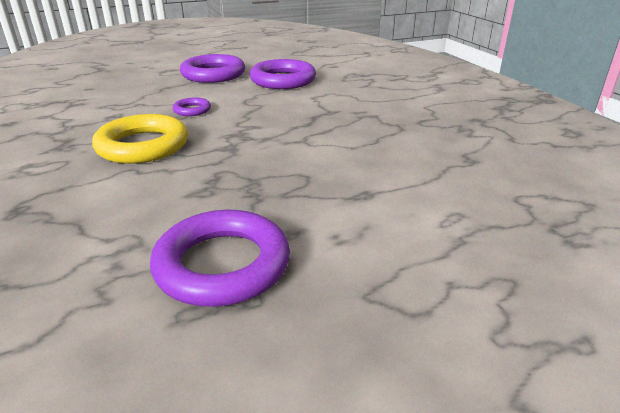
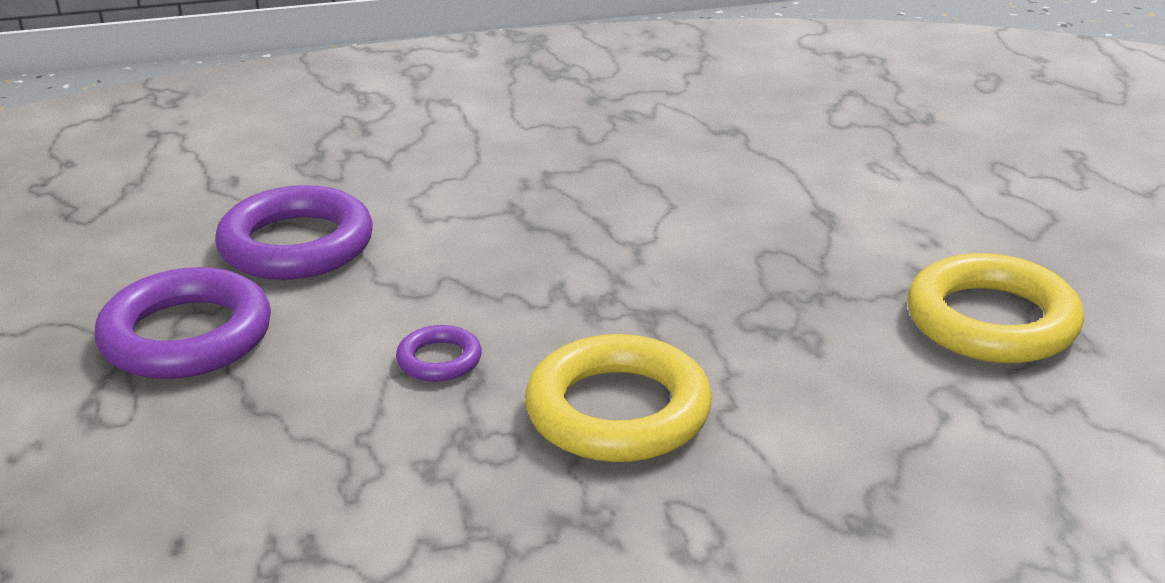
camera: 80 degrees left, 0 degrees up
purple ring [150,210,290,307] -> yellow ring [907,253,1084,363]

